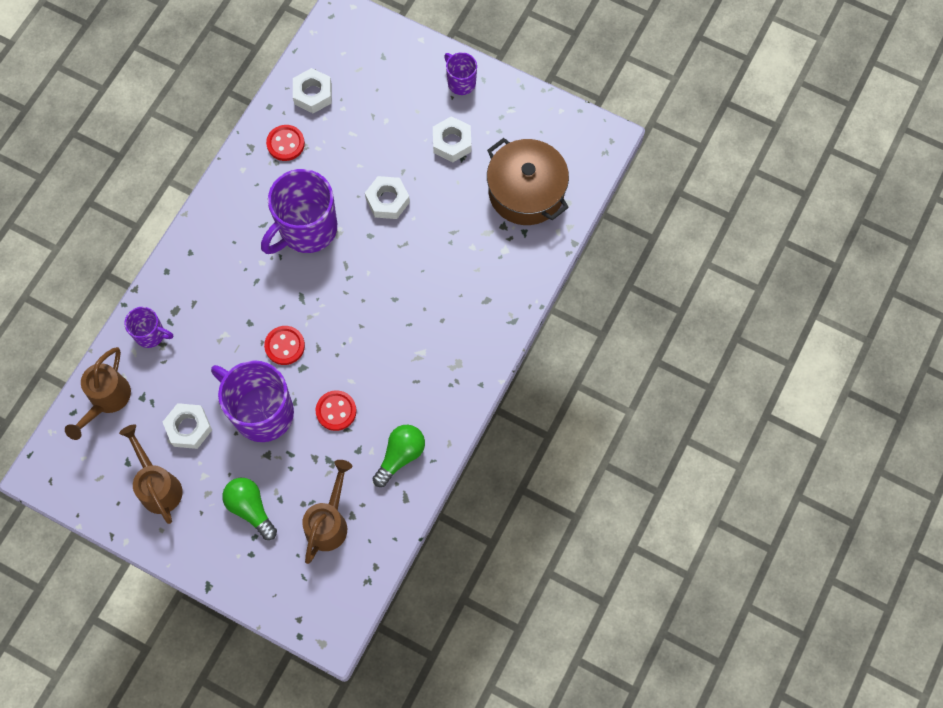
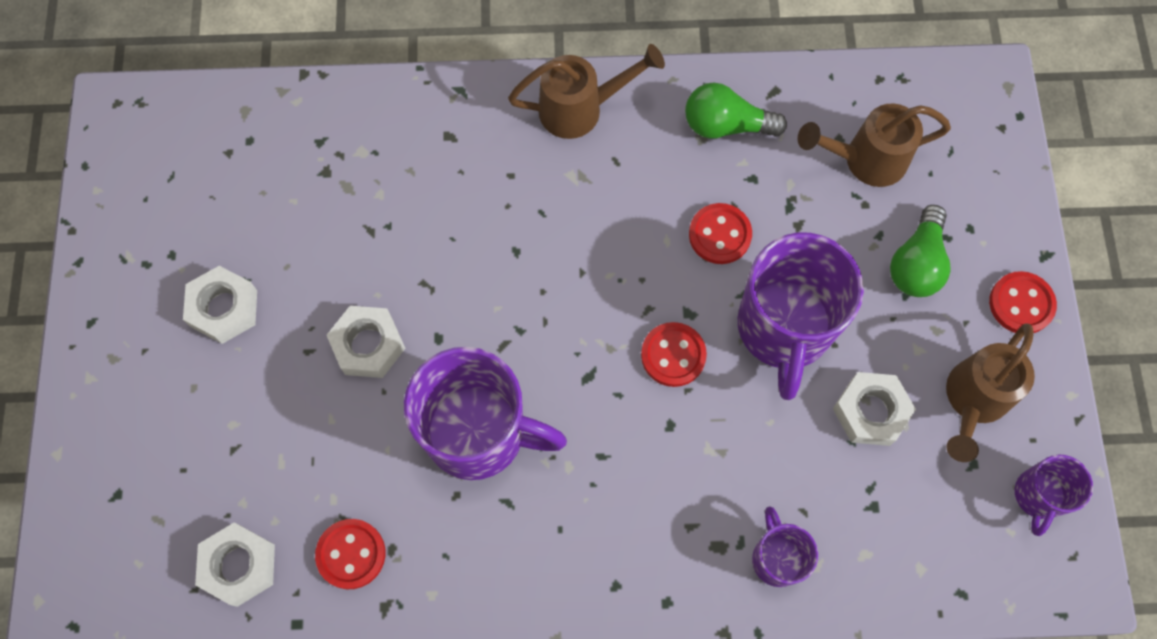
camera: 120 degrees left, 0 degrees up
brown watering can [65,347,131,440] -> brown watering can moved to [508,44,665,139]
purple mug [444,52,477,95] -> purple mug moved to [1015,455,1093,536]
brown pot [487,138,569,225] -> none
none -> red button [989,271,1057,333]

